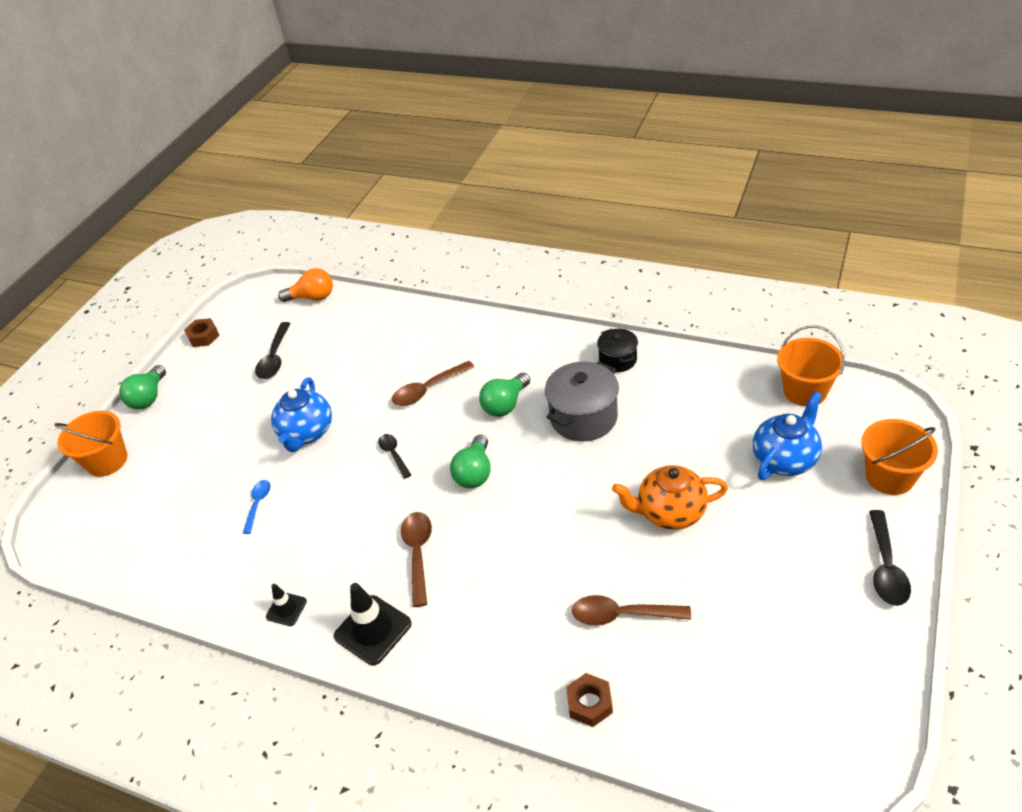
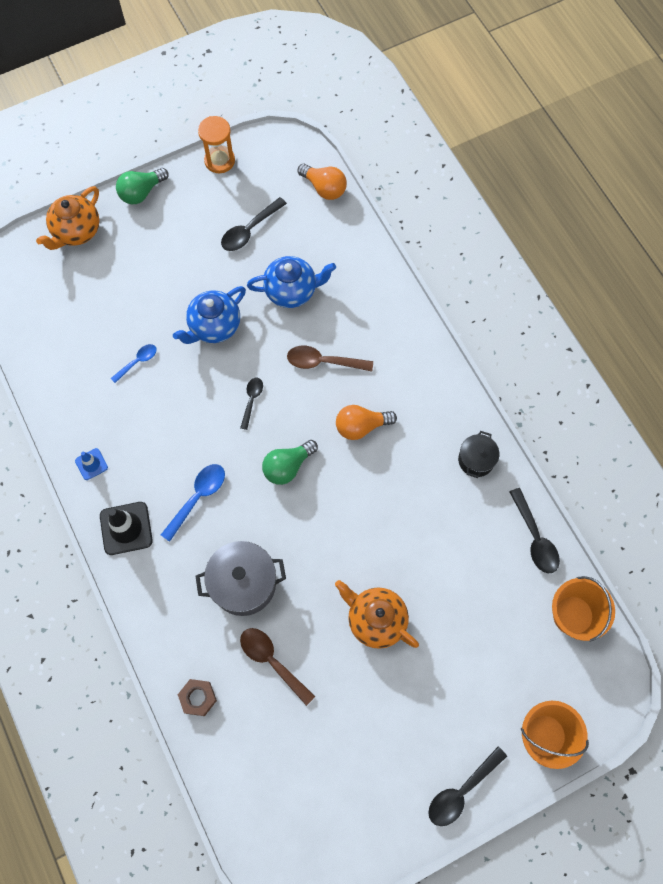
camera: 35 degrees right, 25 degrees up
orange bucket [54,411,127,477] -> orange teapot [36,186,99,250]
brown nut [184,318,220,347] -> orange hourglass [198,116,235,173]
black traffic cone [266,584,307,626] -> blue traffic cone [75,448,108,480]
brown spoon [401,512,432,607] -> blue spoon [161,464,225,542]
green light bulb [479,373,530,417] -> orange light bulb [336,405,397,440]
grey pot [545,361,619,442] -> grey pot moved to [195,541,286,616]
blue teapot [753,391,822,480] -> blue teapot moved to [247,256,336,308]
none -> black spoon [510,488,560,574]

